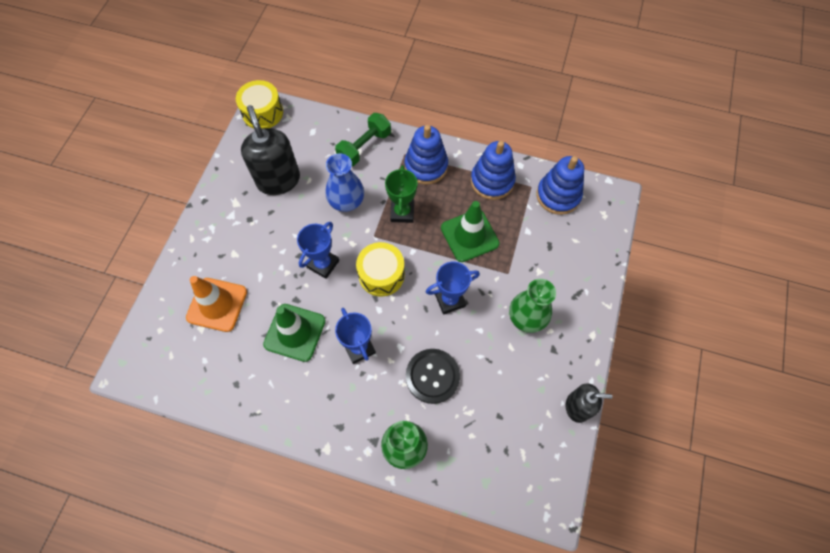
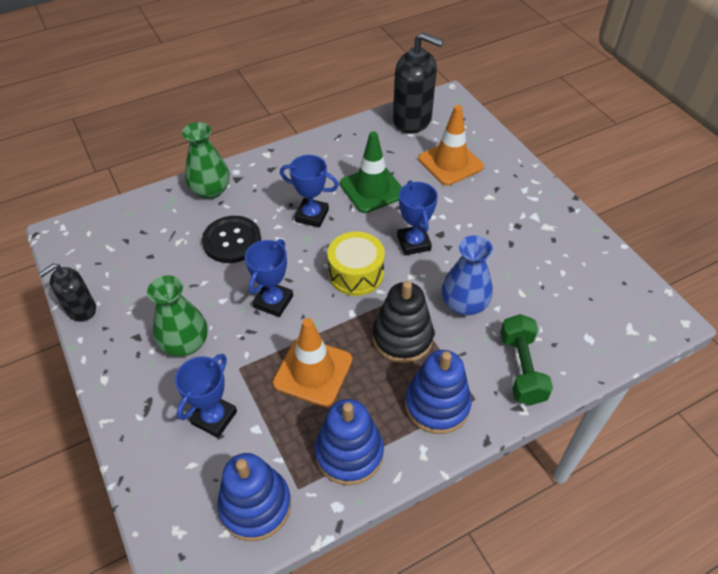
camera: 135 degrees right, 15 degrees down
yellow drum [236,80,283,129] -> none
black soap dispenser [241,105,300,195] -> black soap dispenser moved to [393,32,444,134]
green trophy [385,165,418,223] -> black stacking toy [373,281,434,363]
green traffic cone [441,201,500,262] -> orange traffic cone [273,318,352,407]
none -> blue trophy [175,354,237,438]

